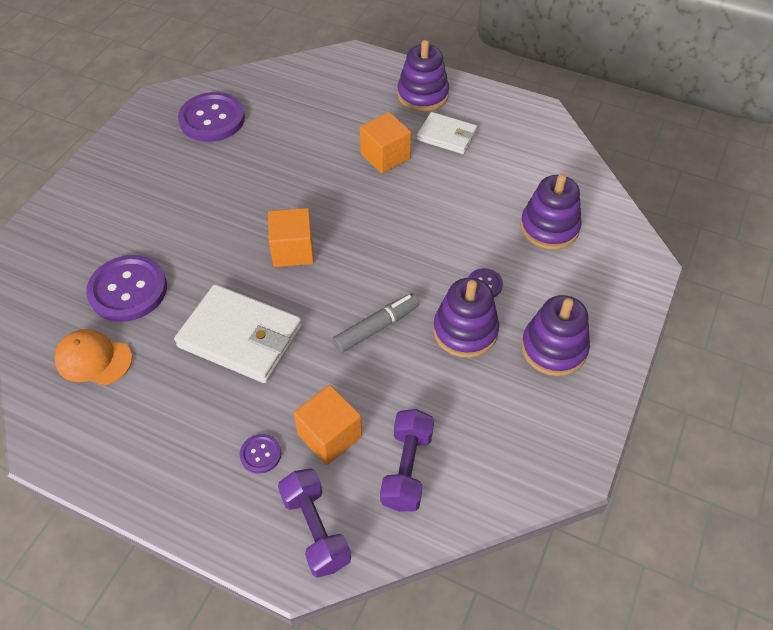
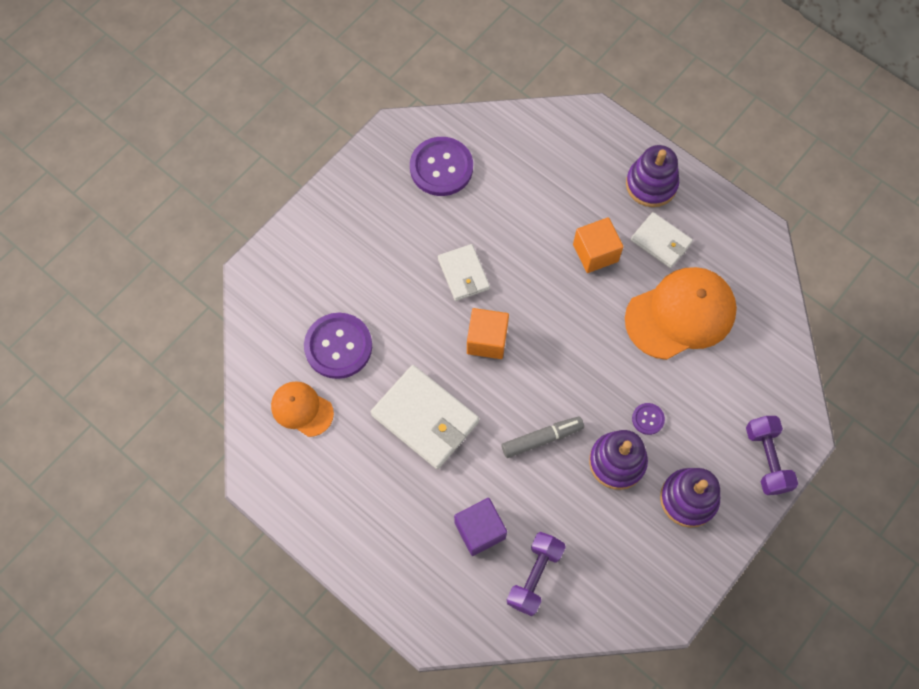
camera: 15 degrees right, 15 degrees up
purple button [240,434,281,474] -> none
purple dumbbell [278,468,351,578] -> purple dumbbell moved to [746,416,798,495]
orange cube [293,385,362,465] -> purple cube [454,498,507,556]
purple stacking toy [520,174,582,250] -> none
none -> white wallet [438,244,490,301]
none -> orange cap [625,267,737,360]

